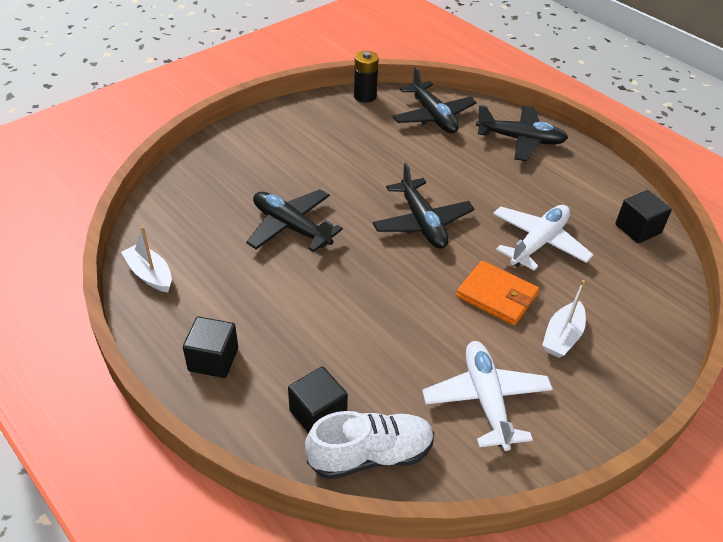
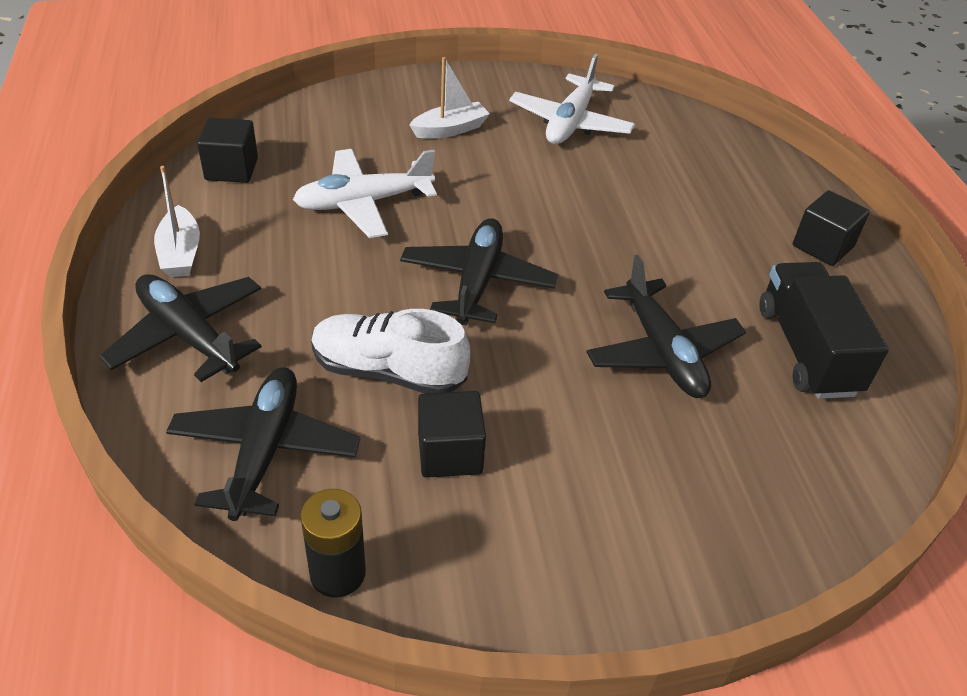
camera: 150 degrees left, 0 degrees up
white boat [121,226,172,292] -> white boat moved to [154,166,200,277]
black cube [288,366,348,434] -> black cube moved to [418,391,486,478]
white shoe [305,411,434,479] -> white shoe moved to [311,309,471,393]
orange wallet [456,261,539,325] -> none
none -> black truck [759,262,889,399]

